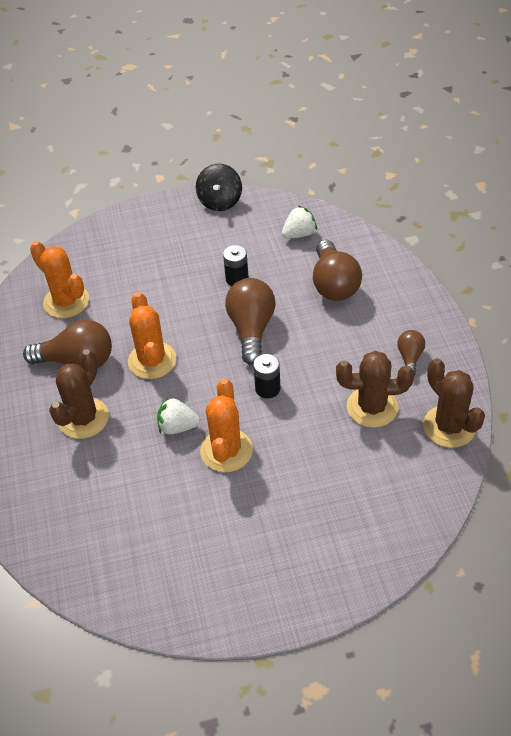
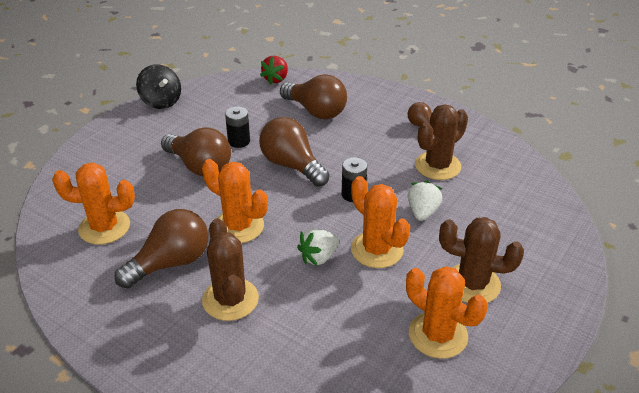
camera: 45 degrees left, 10 degrees down
white strawberry [282,206,317,239] -> white strawberry moved to [408,180,442,221]
brown cactus [423,358,485,448] -> brown cactus moved to [439,217,524,303]
none -> brown light bulb [161,127,231,176]
none -> red strawberry [260,56,288,84]
none -> orange cactus [406,266,488,359]

